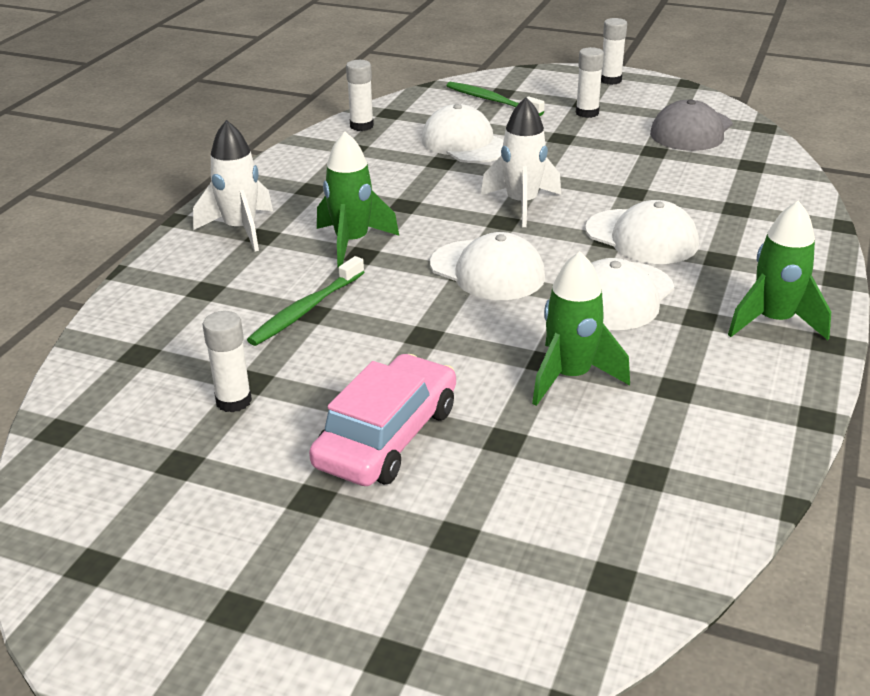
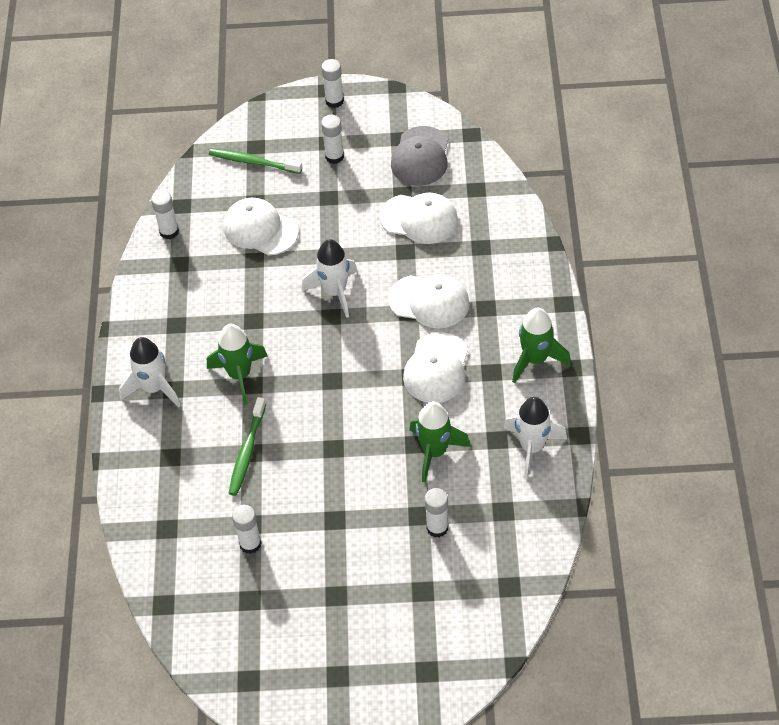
camera: 20 degrees left, 20 degrees up
pink car [309,354,456,486] -> none
white cap [430,232,545,300] -> white cap moved to [380,192,458,244]
none -> white glue stick [425,488,449,537]
none -> white rocket [504,397,567,479]

